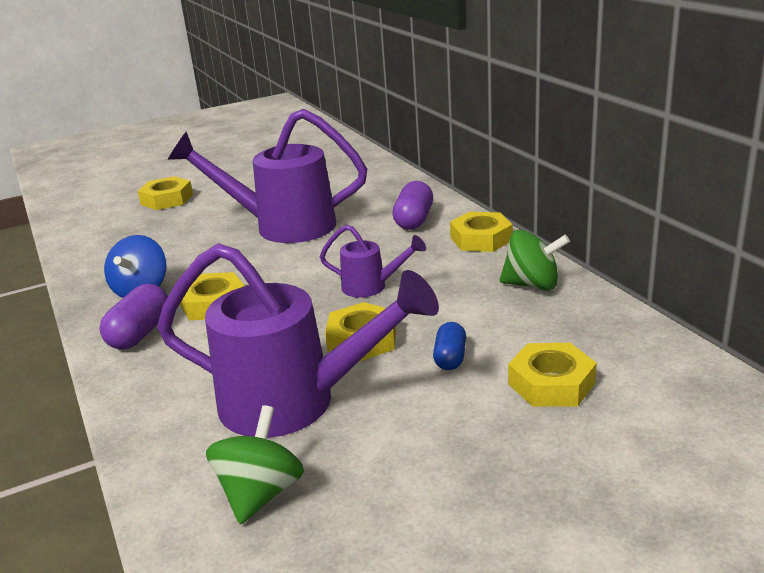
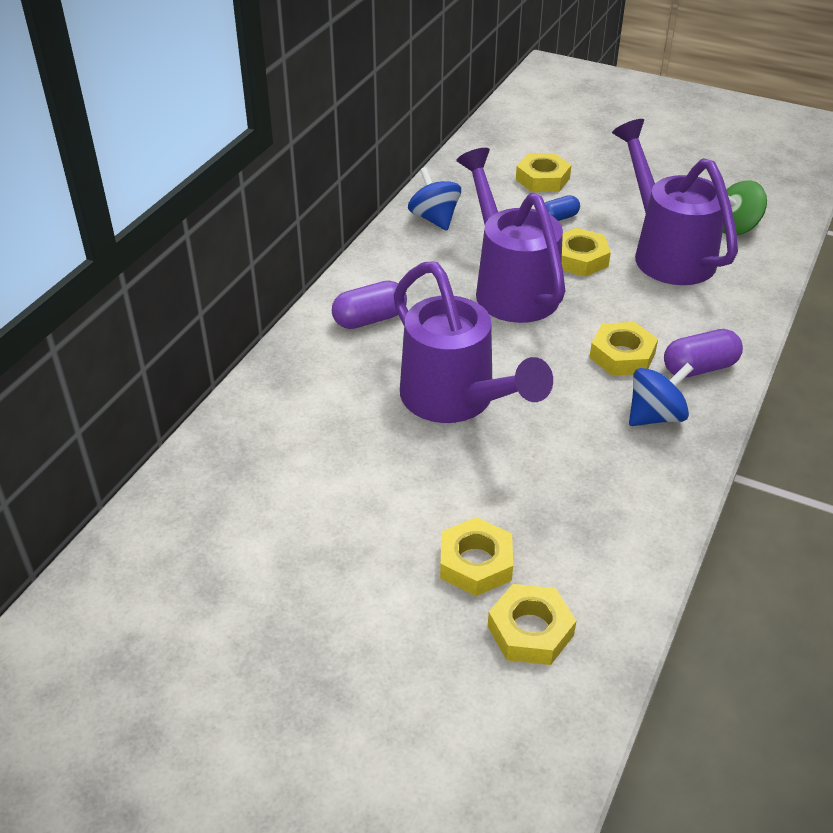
camera: 130 degrees left, 15 degrees up
purple watering can [320,225,426,298] -> purple watering can [456,148,565,323], size x2.07
yellow nut [450,212,513,252] -> yellow nut moved to [488,584,576,665]
green spinning top [500,230,570,291] -> blue spinning top [408,167,461,231]

